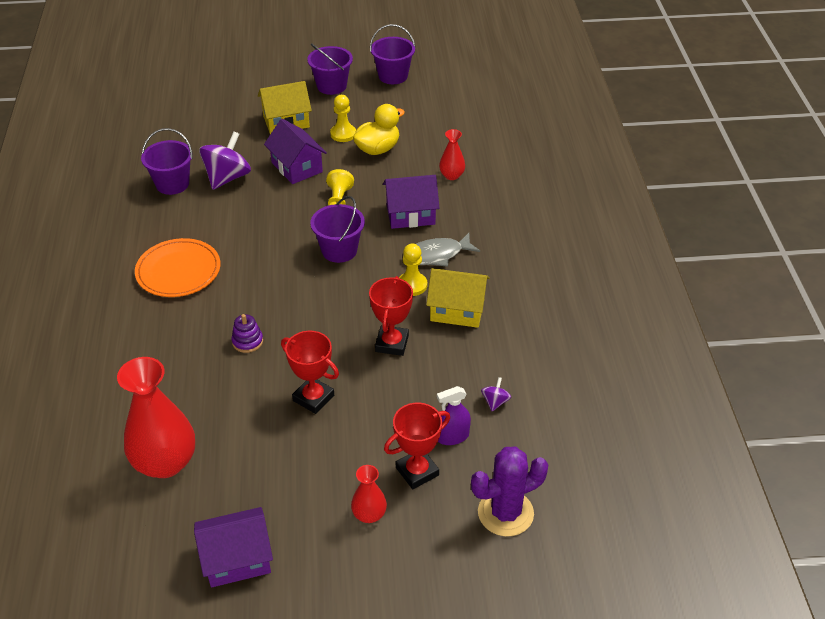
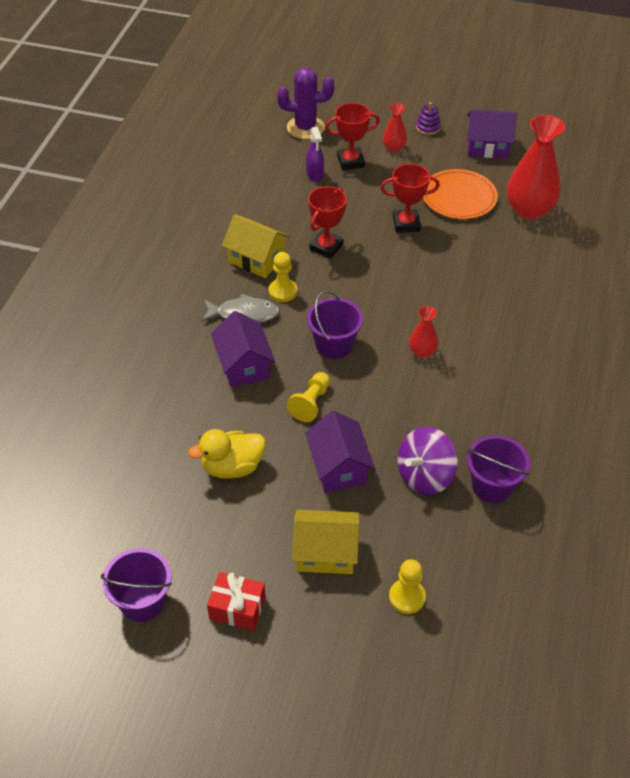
camera: 160 degrees left, 5 degrees up
orange plate [135,238,220,297] -> orange plate moved to [423,169,498,219]
purple stacking toy [231,314,263,353] -> purple stacking toy moved to [416,102,441,135]
red trophy [281,331,339,414] -> red trophy turned 60 degrees counterclockwise [380,164,440,233]
purple bucket [307,44,353,95] -> red gift [207,572,265,630]
yellow pawn [330,95,356,142] -> yellow pawn moved to [389,559,426,614]
purple house [383,175,440,229] -> purple house turned 60 degrees clockwise [211,311,275,387]
purple spray bottle [437,386,471,445] -> purple spray bottle turned 75 degrees clockwise [306,127,324,182]
red vase [439,129,465,180] -> red vase moved to [409,306,438,358]
purple spinning top [481,377,511,411] -> none

